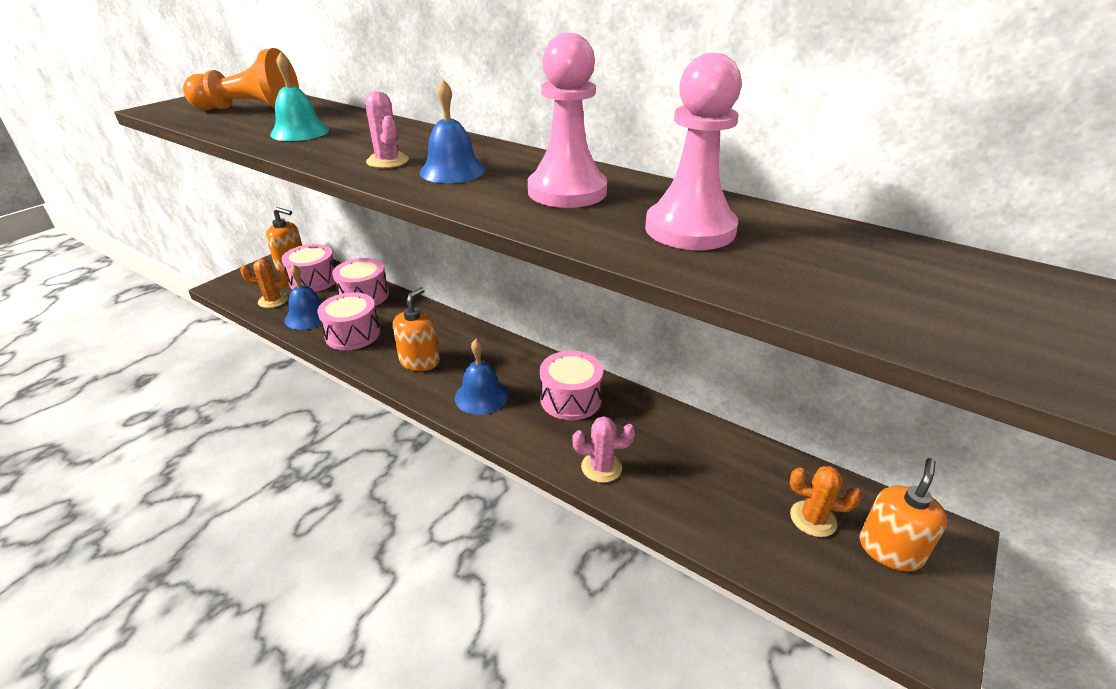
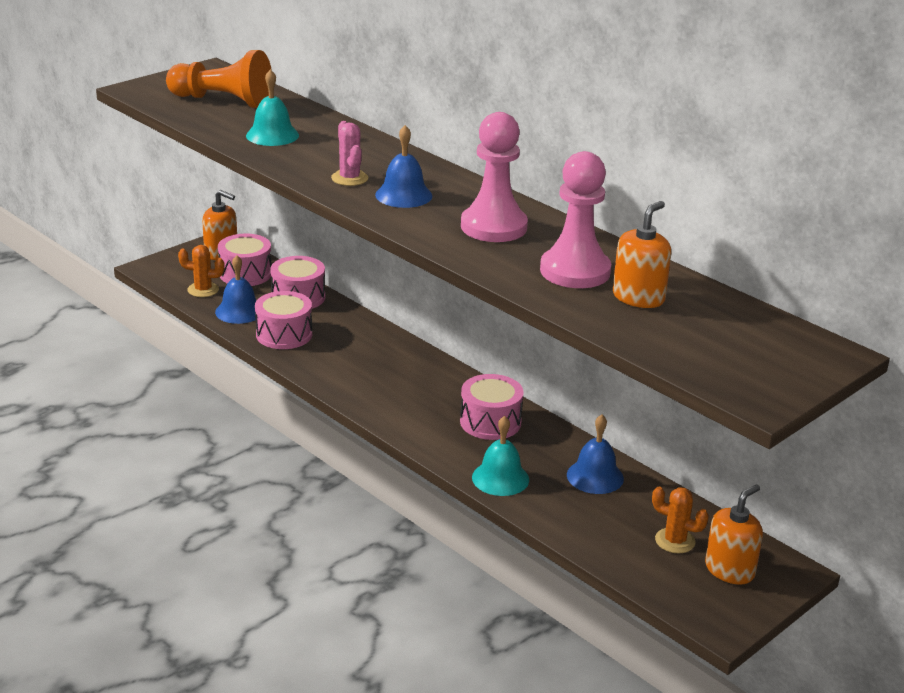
camera: 10 degrees right, 5 degrees down
orange soap dispenser [393,287,440,371] -> orange soap dispenser moved to [613,201,671,308]
blue bell [455,339,509,415] -> blue bell moved to [567,414,624,494]
pink cactus [573,416,635,483] -> turquoise bell [472,416,529,496]

